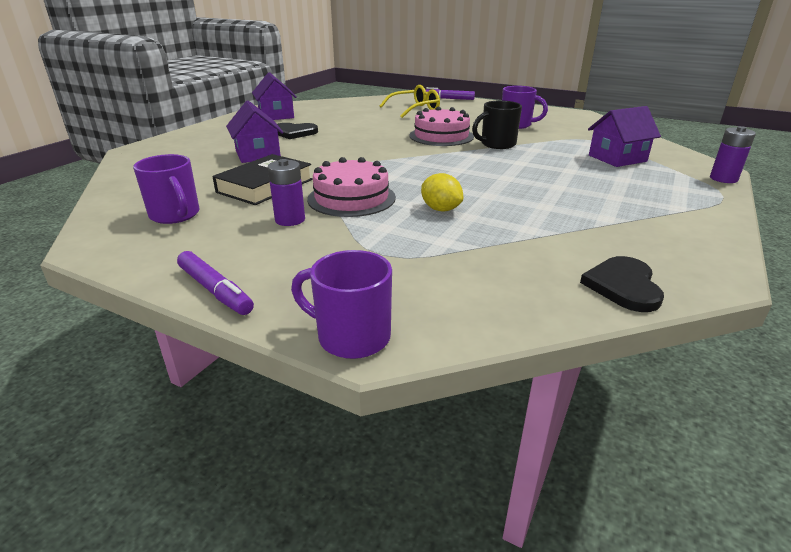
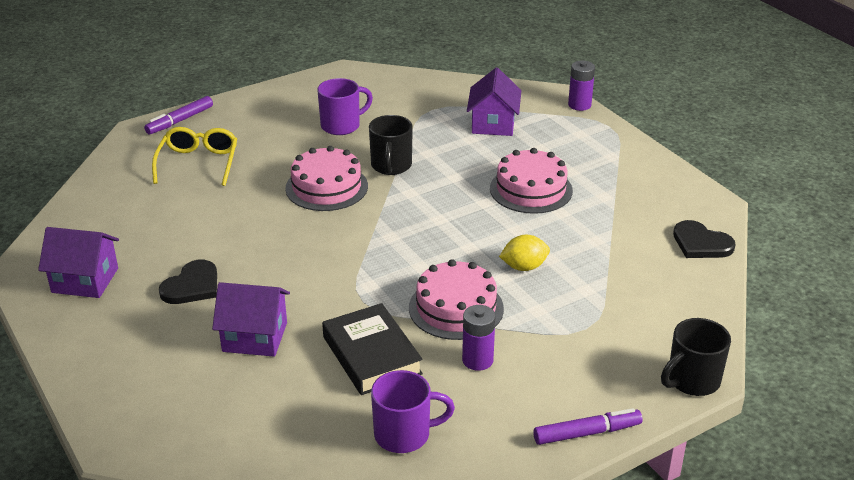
camera: 60 degrees left, 5 degrees up
purple mug [291,250,392,359] -> black mug [661,318,731,396]
none -> pink cake [490,148,573,214]

